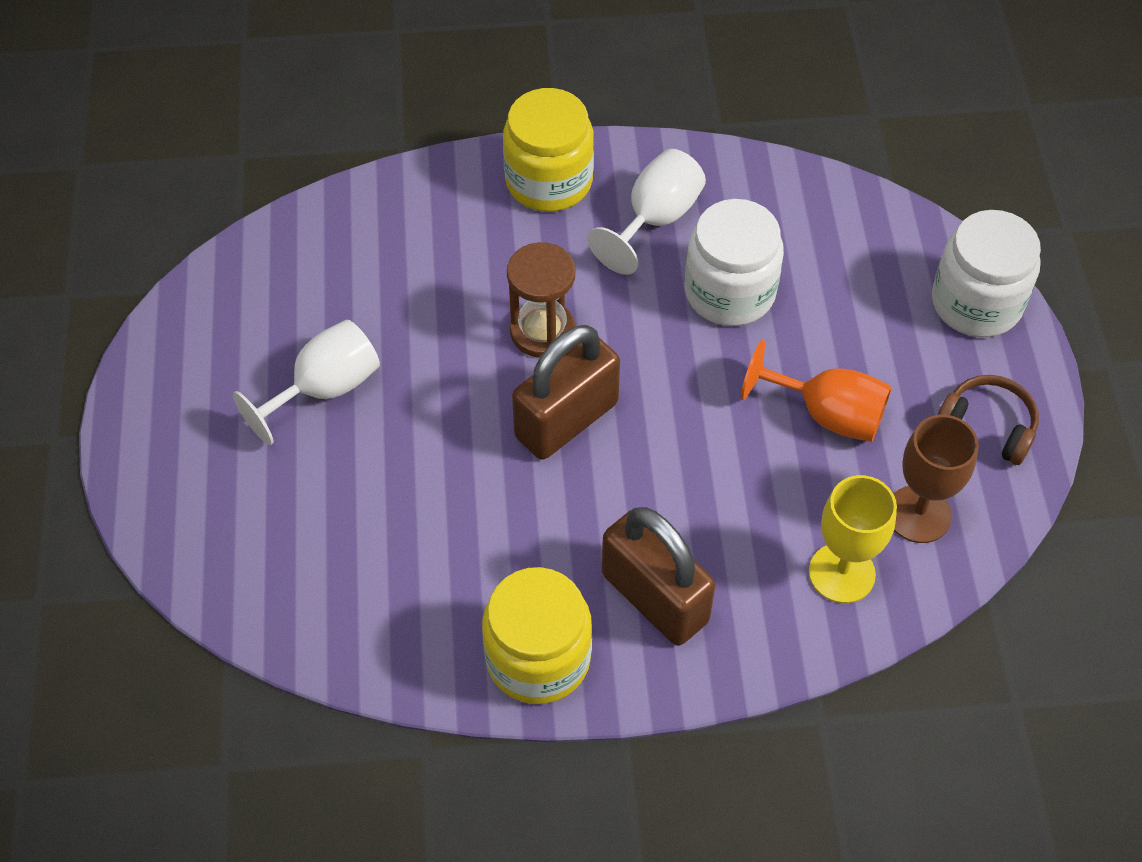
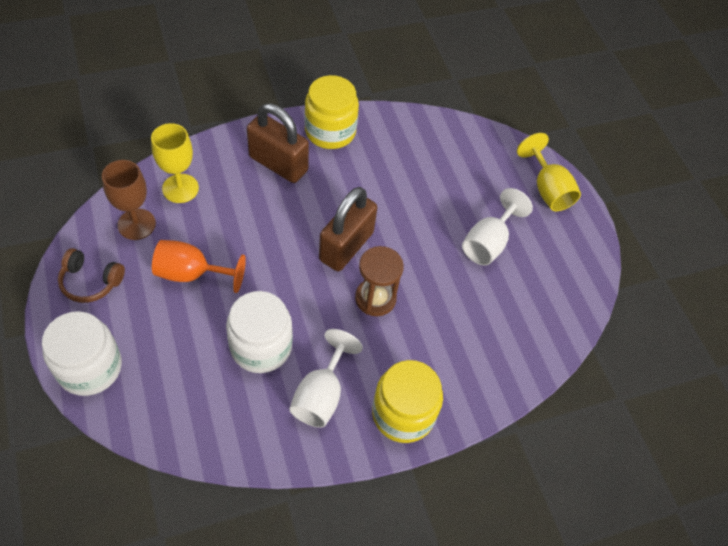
camera: 160 degrees right, 0 degrees up
none -> yellow goblet [517,133,581,211]

